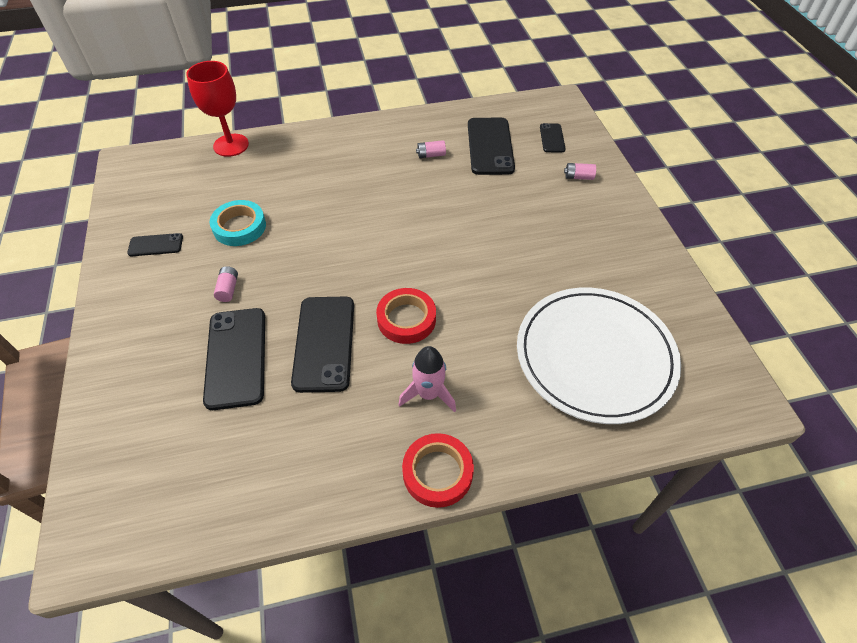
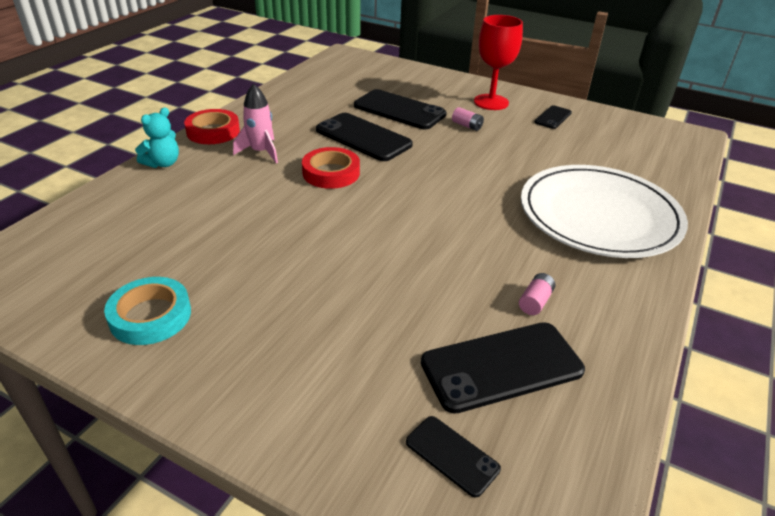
camera: 130 degrees right, 15 degrees down
red goblet [186,61,249,157] -> red goblet moved to [474,15,523,110]
turquoise tape [210,200,266,246] -> turquoise tape moved to [104,277,191,345]
black phone [468,118,515,175] -> black phone turned 60 degrees counterclockwise [421,322,585,414]
white plate [517,288,681,424] -> white plate moved to [521,165,688,258]
pink battery [564,163,596,180] -> none
none -> turquoise teddy bear [135,107,179,168]

